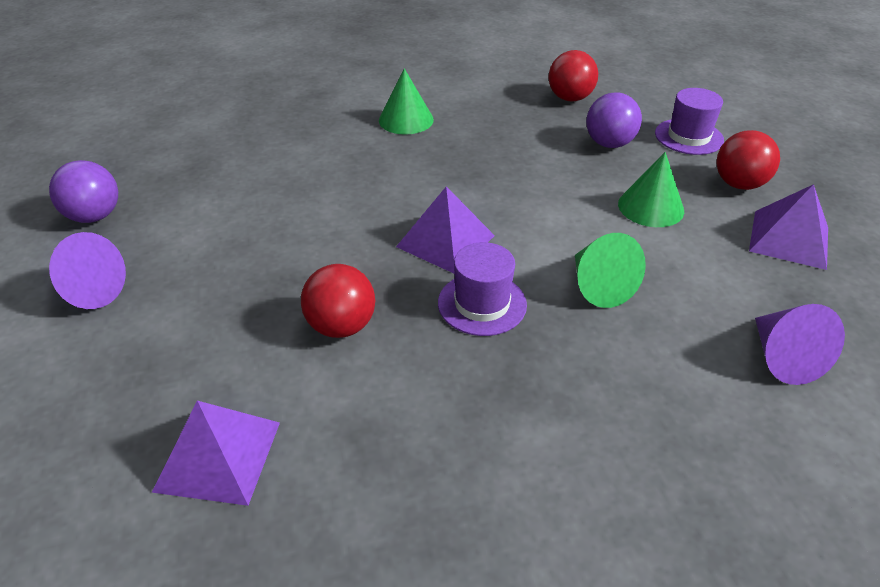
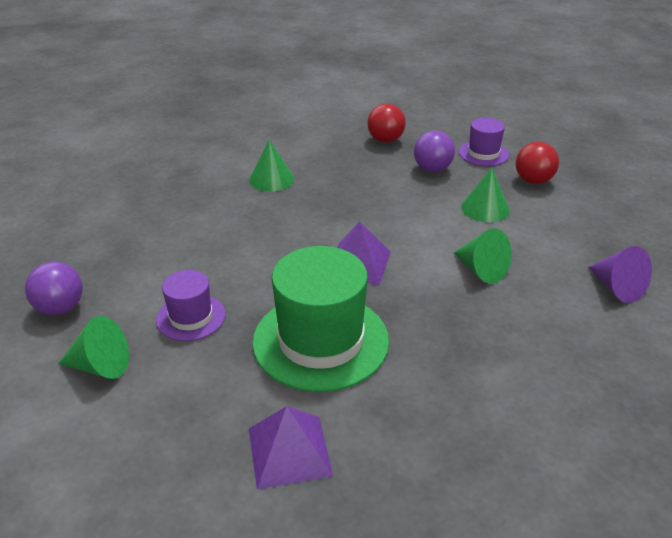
camera: 20 degrees left, 5 degrees down
purple cone [49,232,126,309] -> green cone [58,316,129,379]
red ball [301,264,375,338] -> green hat [252,246,389,392]
purple hat [438,242,527,336] -> purple hat moved to [156,270,226,341]
purple pyramid [749,184,828,270] -> none

